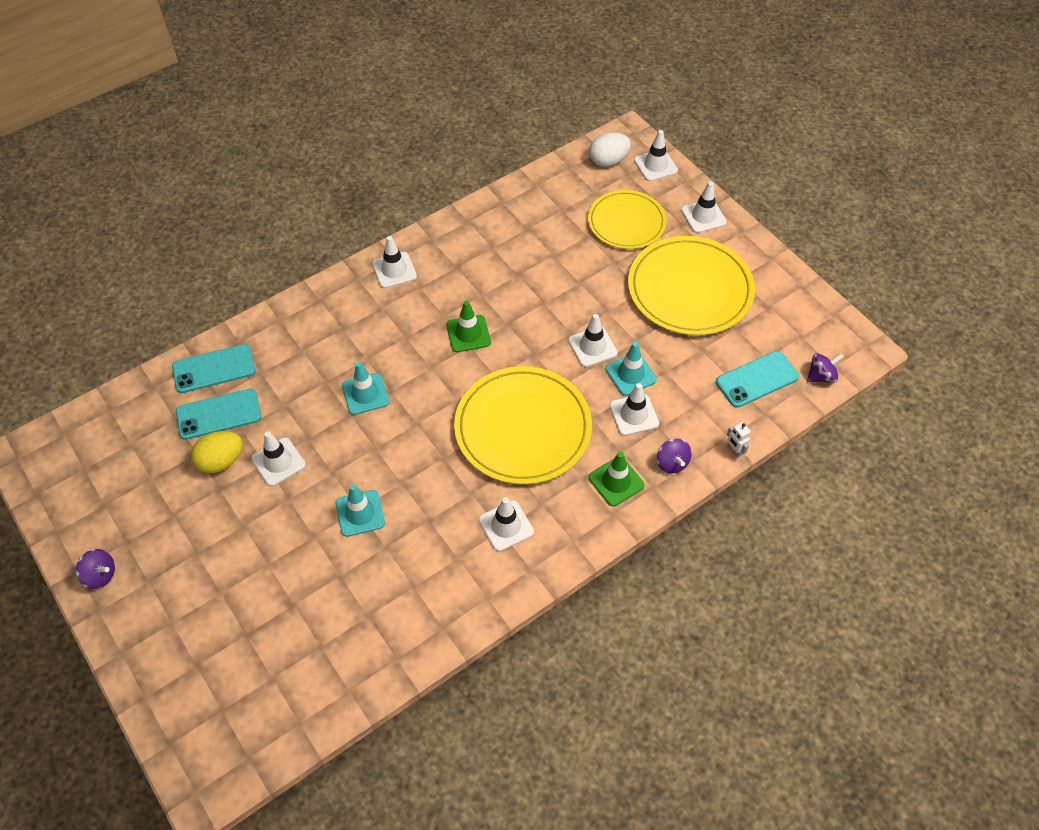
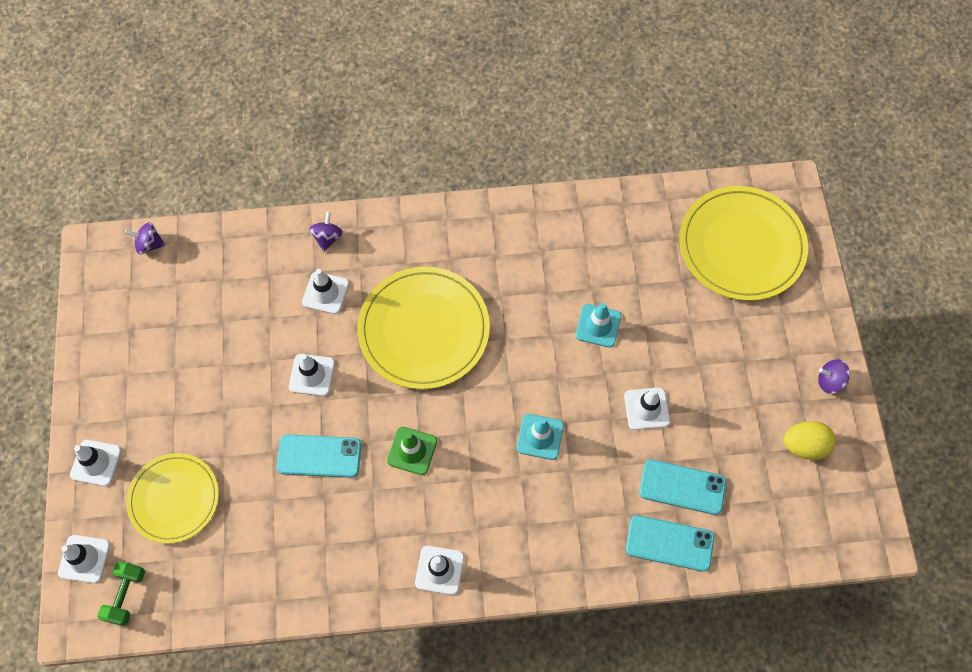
camera: 150 degrees left, 10 degrees up
purple spinning top [76,549,115,589] -> purple spinning top turned 45 degrees counterclockwise [818,359,850,394]
yellow egg [191,431,243,473] -> yellow egg moved to [783,421,836,460]
white traffic cone [479,497,534,552] -> none
white egg [589,132,631,167] -> green dumbbell [97,562,145,626]
green traffic cone [589,452,644,506] -> none
turquoise traffic cone [605,342,657,396] -> none
yellow plate [628,236,755,336] -> yellow plate moved to [679,186,808,301]
turquoise phone [716,351,799,408] -> turquoise phone moved to [277,434,362,478]
white robot [727,422,751,458] -> none

